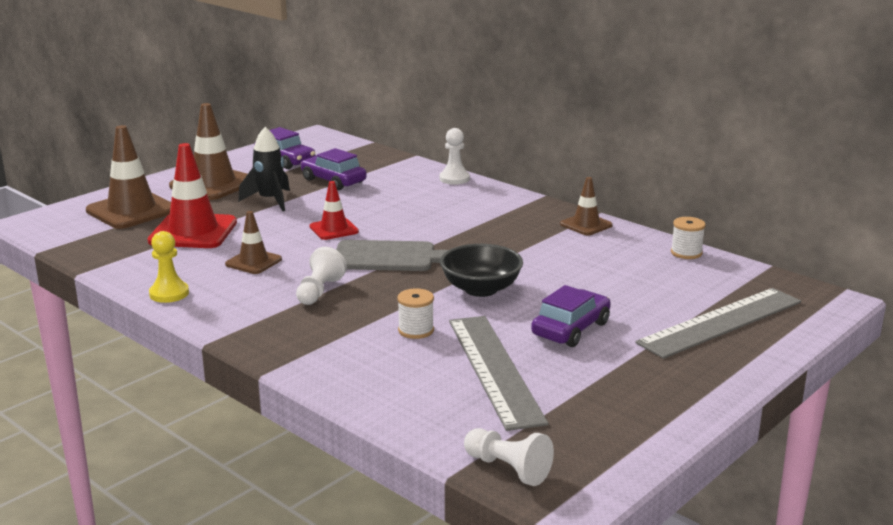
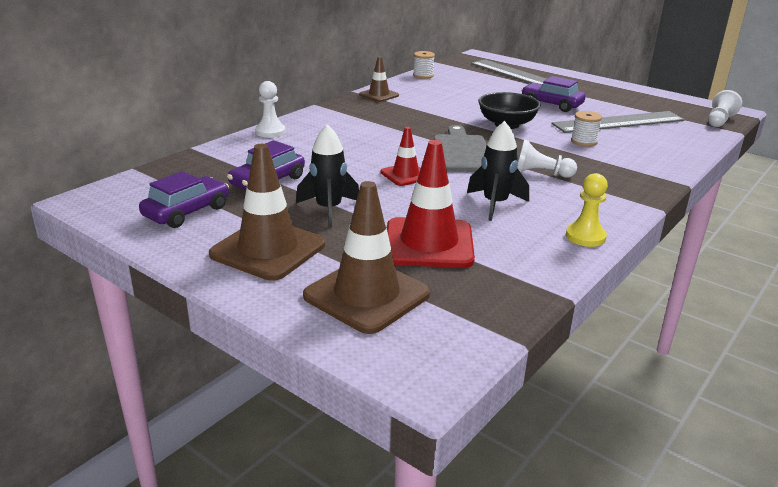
camera: 95 degrees left, 5 degrees up
brown traffic cone [225,211,282,274] -> black rocket [467,121,529,221]

